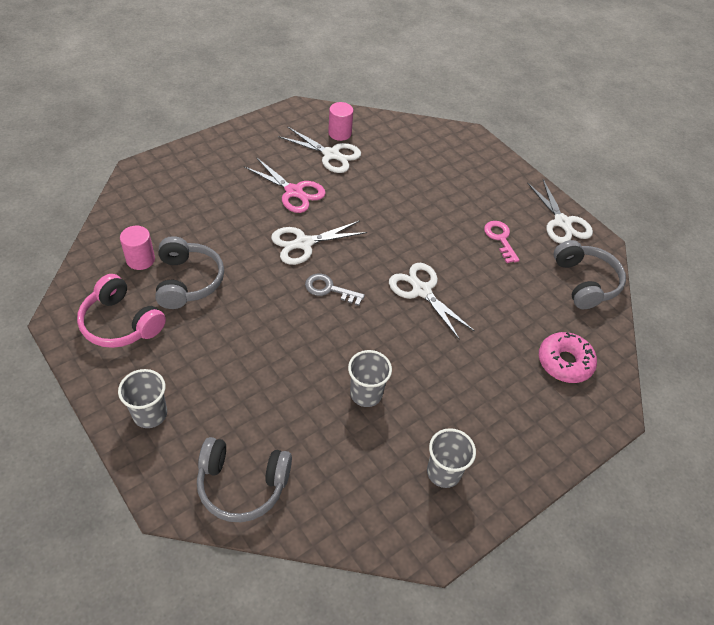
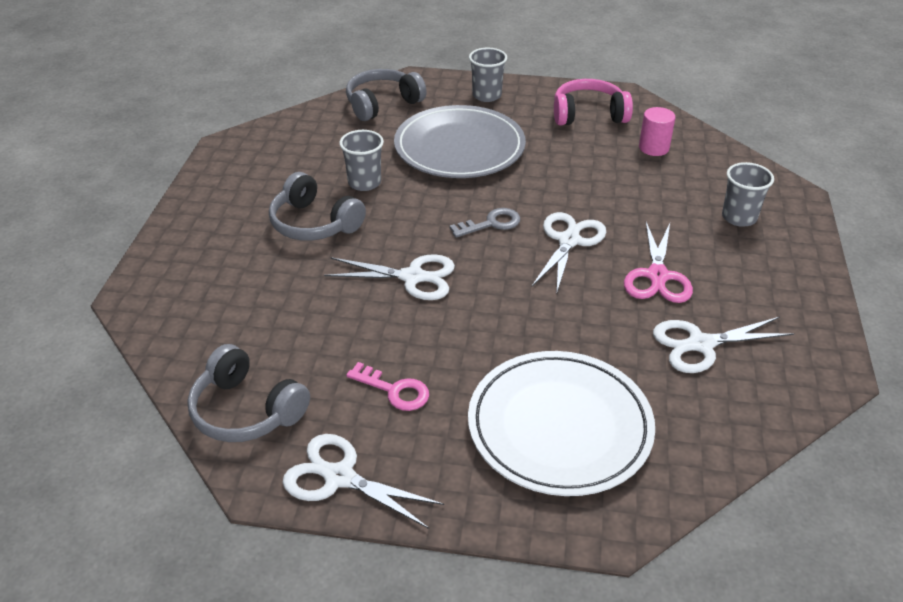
camera: 140 degrees right, 10 degrees down
grey headphones [155,236,224,309] -> grey headphones moved to [269,172,366,241]
pink scissors [244,157,326,213] -> pink scissors turned 75 degrees counterclockwise [624,222,693,303]
pink cylinder [328,102,353,141] -> none
grey cup [427,428,476,488] -> grey cup moved to [722,162,774,227]
pink donut [539,332,597,383] -> none
none -> grey plate [394,105,526,178]
none -> white plate [468,351,655,496]

